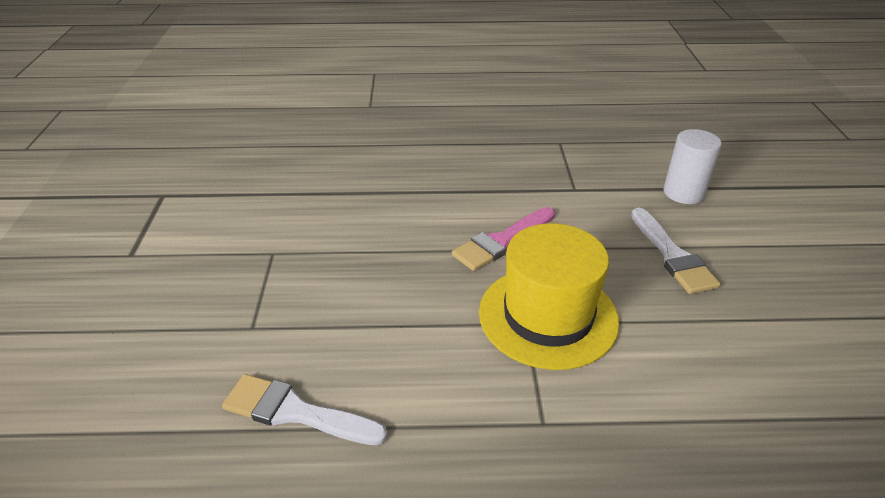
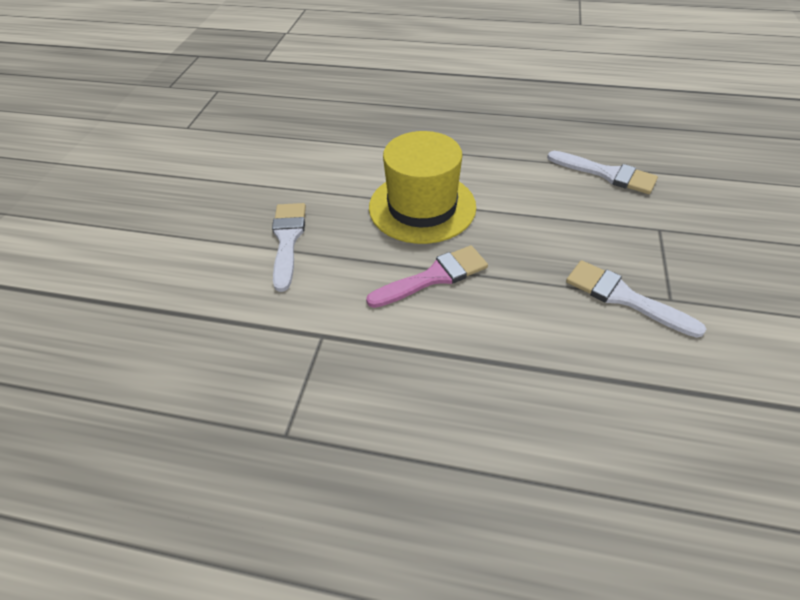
camera: 165 degrees left, 10 degrees up
white cylinder [663,129,721,204] -> none
none -> white brush [566,260,706,338]

